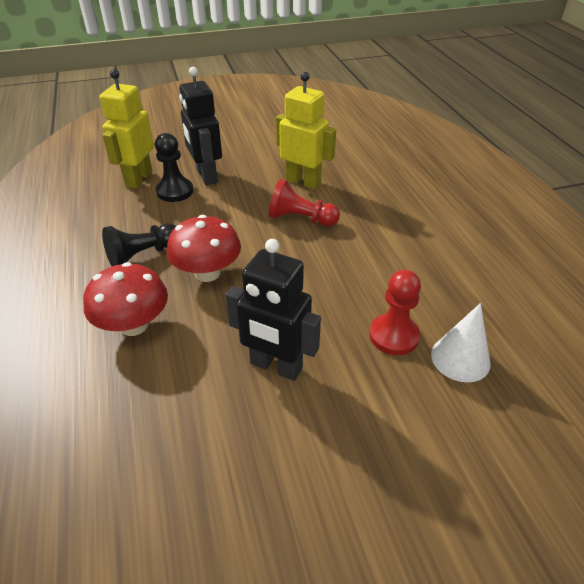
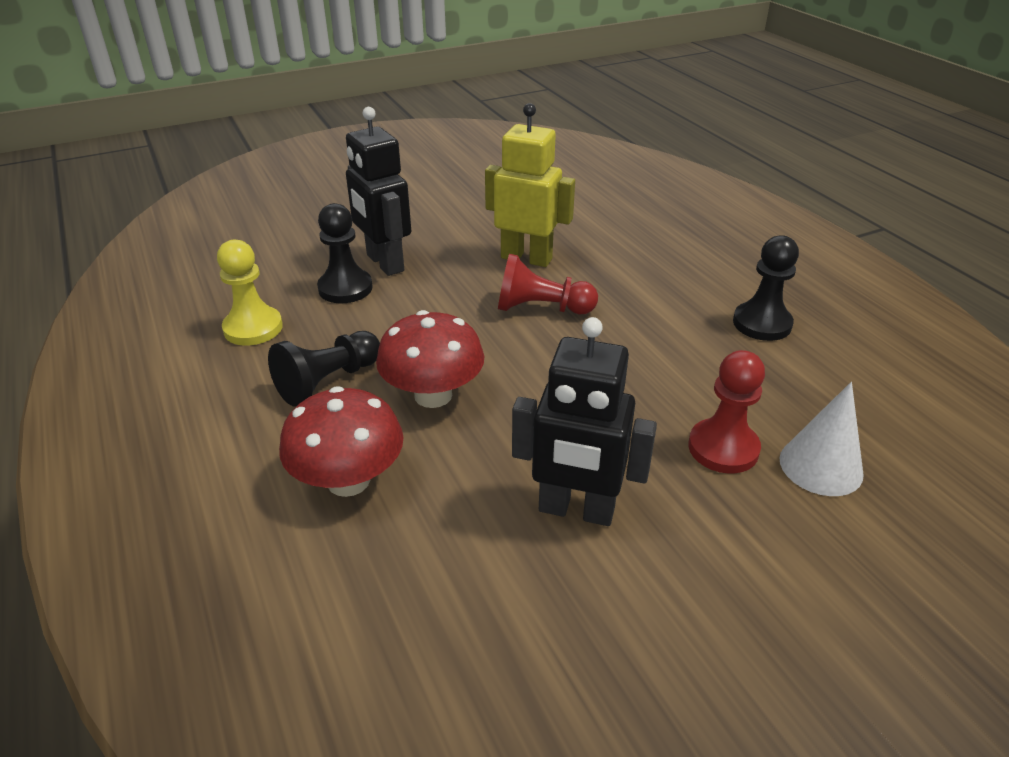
camera: 10 degrees left, 5 degrees down
yellow robot [100,69,154,189] -> none
none -> yellow pawn [217,240,283,345]
none -> black pawn [733,235,799,341]

